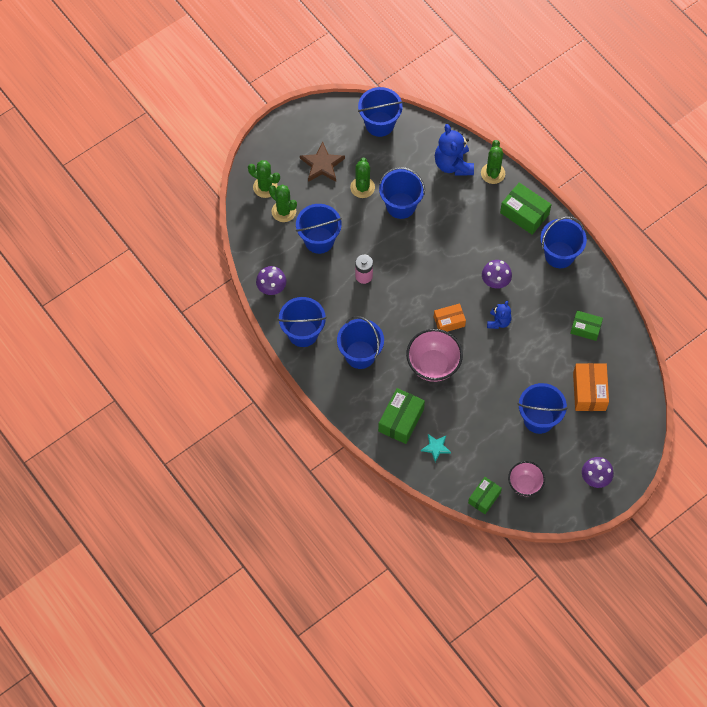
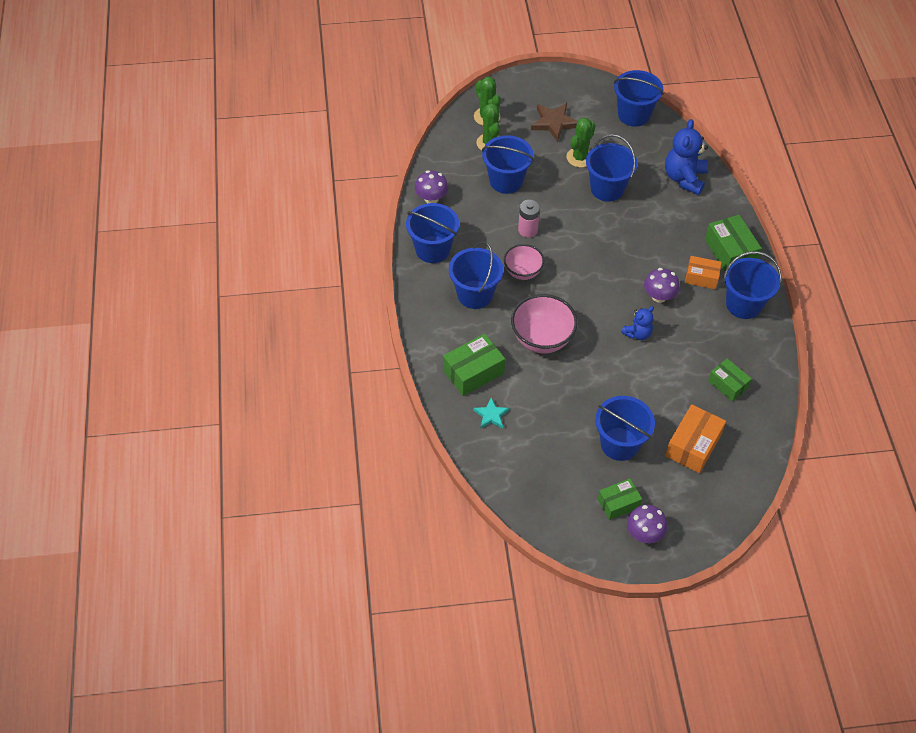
camera: 30 degrees right, 10 degrees down
orange box [434,304,466,332] -> orange box moved to [685,256,722,289]
green box [468,477,502,514] -> green box moved to [598,479,642,520]
green cactus [481,140,505,184] -> none
pink bowl [508,461,545,496] -> pink bowl moved to [504,244,544,280]

